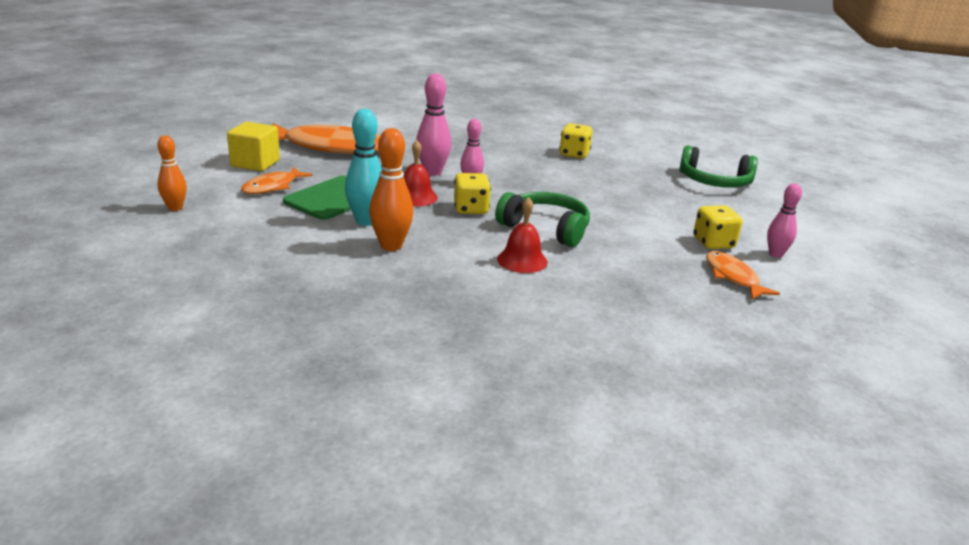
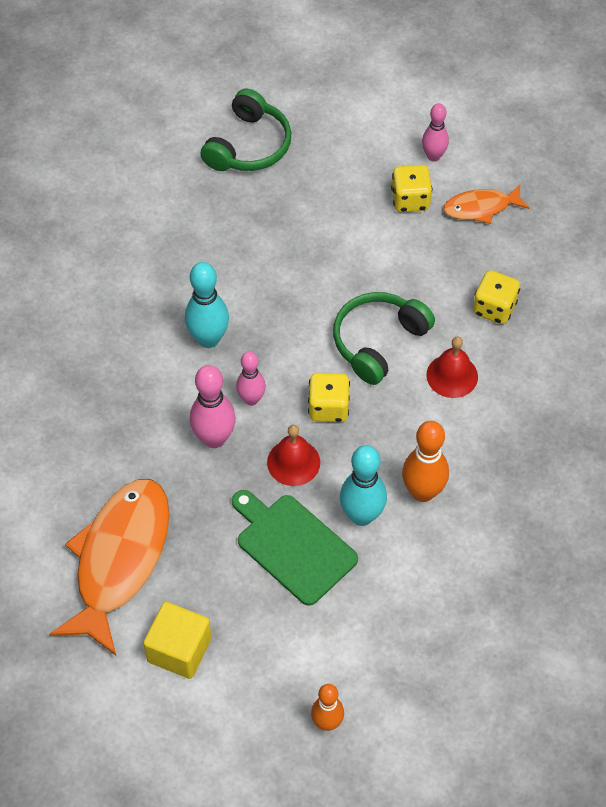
camera: 80 degrees left, 30 degrees up
orange fish [241,167,313,194] -> none
yellow dice [559,123,593,159] -> yellow dice moved to [473,270,520,324]
none -> turquoise bowling pin [185,262,229,348]

